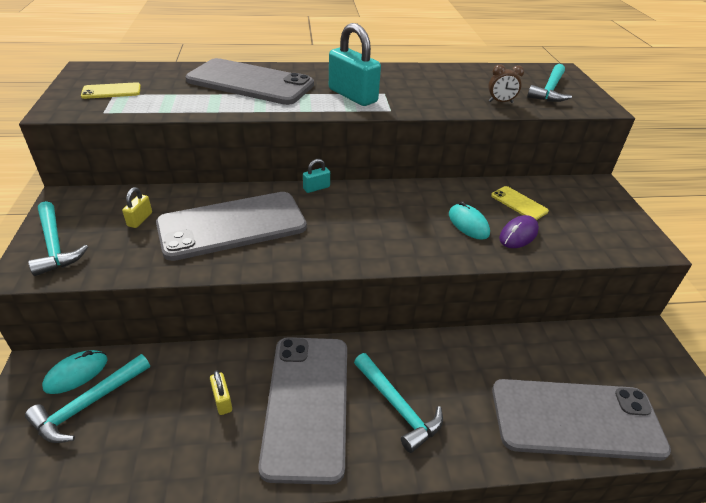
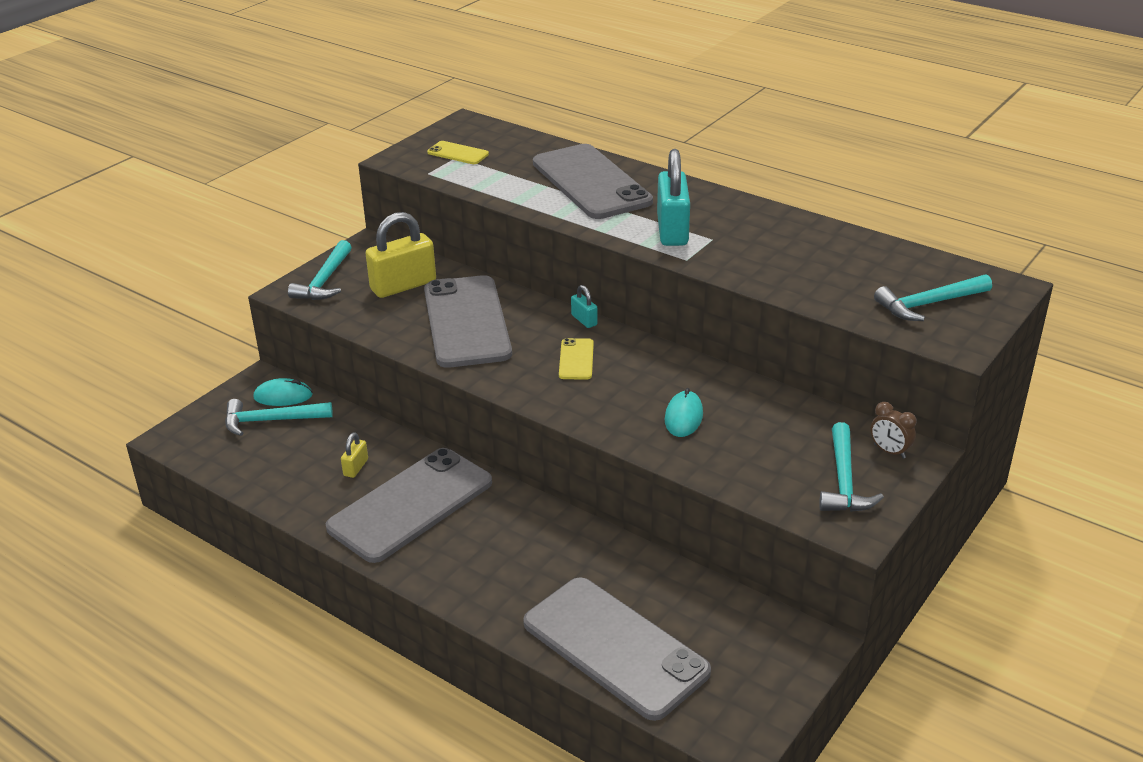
camera: 45 degrees right, 5 degrees down
yellow padlock [122,187,152,228] -> yellow padlock [365,212,436,298], size x2.13
grey phone [156,192,307,261] -> grey phone turned 60 degrees clockwise [424,275,512,368]
turquoise padlock [303,159,330,193] -> turquoise padlock turned 45 degrees clockwise [571,285,598,328]
turquoise hammer [354,353,443,453] -> turquoise hammer moved to [819,422,884,512]
brown clock [488,65,524,103] -> brown clock moved to [871,402,917,459]
yellow phone [491,186,549,220] -> yellow phone moved to [559,338,594,380]
purple mouse [499,215,539,248] -> none

